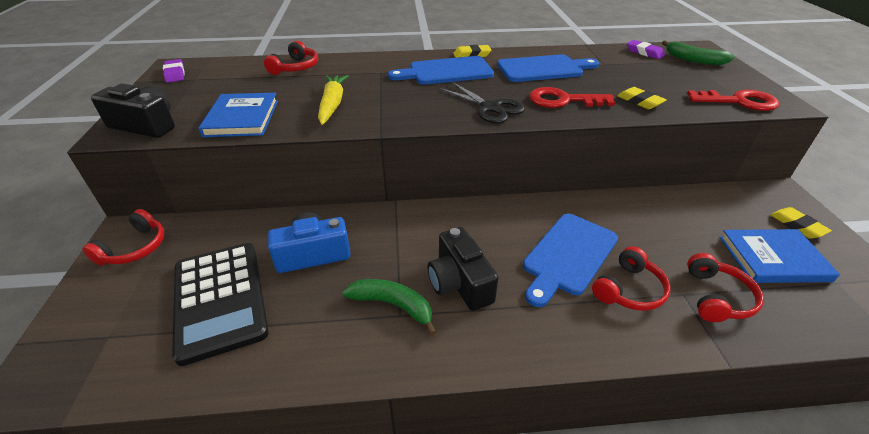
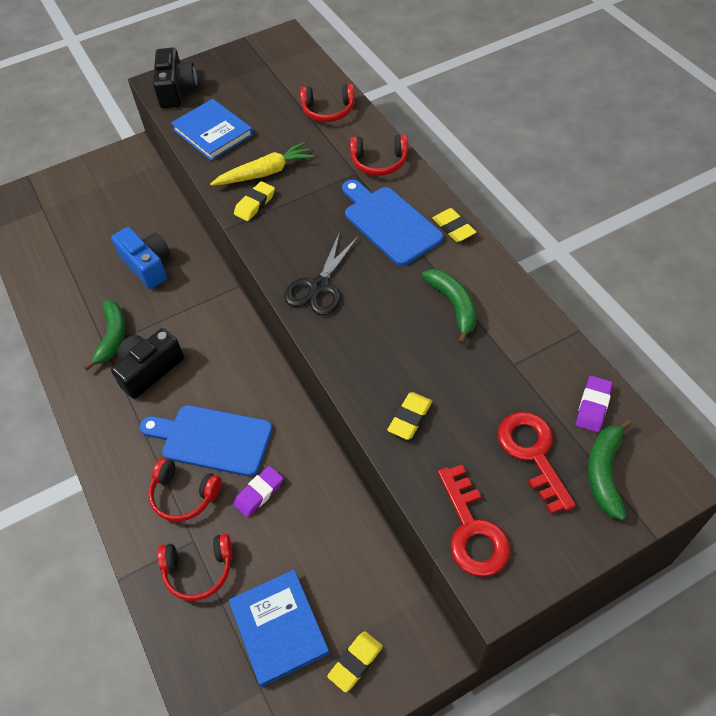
camera: 70 degrees right, 15 degrees up
red headphones [82,209,165,266] -> red headphones moved to [350,135,408,176]
purple eraser [163,59,185,83] -> purple eraser moved to [233,466,283,517]
black calculator [172,243,269,366] -> none
blue book [198,93,278,137] -> blue book turned 75 degrees clockwise [171,99,253,161]
blue cutting board [497,54,599,82] -> green banana [422,269,477,344]
red key [529,87,615,108] -> red key moved to [497,412,576,514]
none -> yellow eraser [234,181,275,221]

